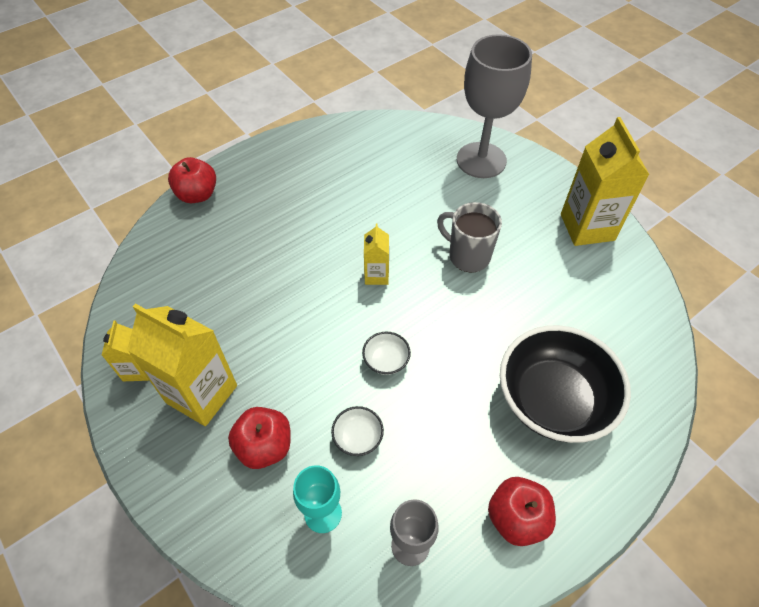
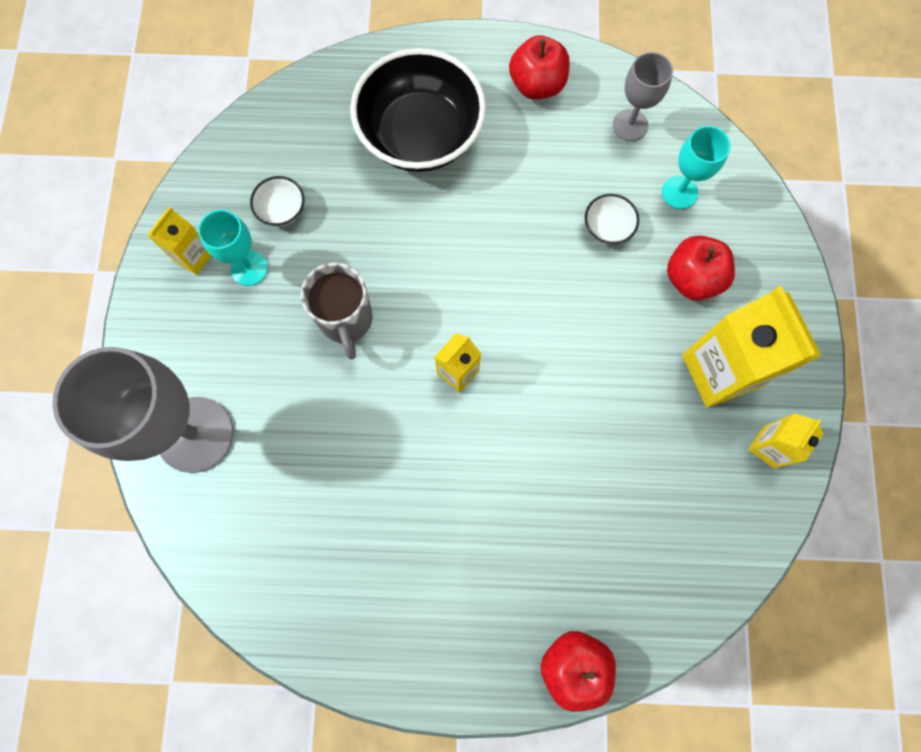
camera: 140 degrees left, 20 degrees up
white bowl [362,332,411,375] -> white bowl moved to [250,176,305,226]
yellow carton [561,117,650,246] -> yellow carton [147,207,211,275], size x0.52
none -> turquoise goblet [198,210,268,286]

